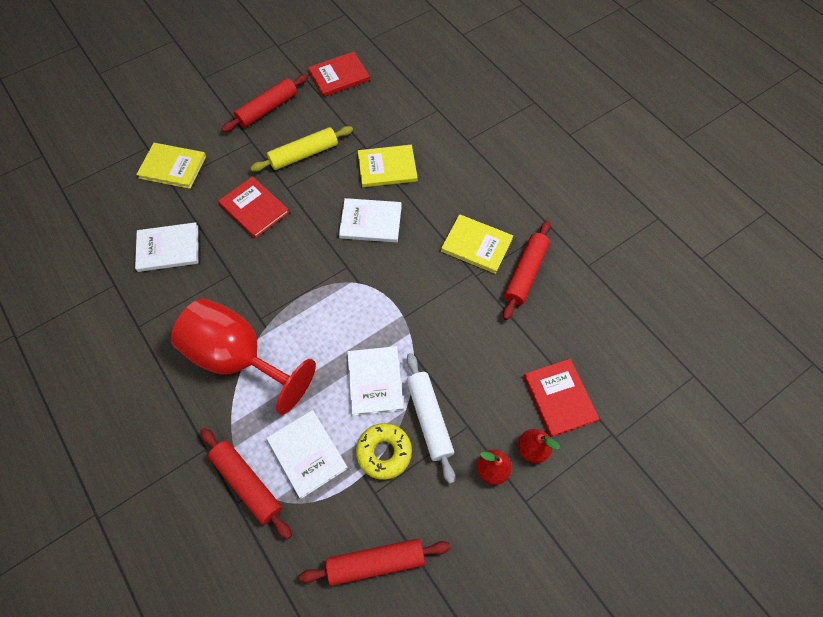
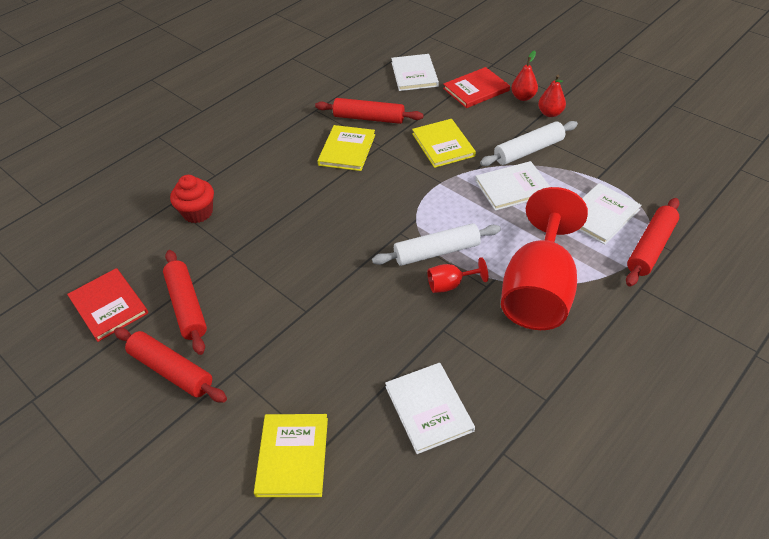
camera: 100 degrees left, 15 degrees down
red book [218,176,289,238] -> none
yellow rolling pin [250,126,353,172] -> none
red rolling pin [299,539,451,586] -> red rolling pin moved to [163,250,207,355]
white book [339,198,402,243] -> white book moved to [391,54,439,91]
yellow donut [356,423,412,480] -> none
yellow book [358,145,418,187] -> yellow book moved to [412,119,476,168]
none -> red cupcake [170,175,214,223]
none -> white rolling pin [372,223,501,266]
none -> red goblet [427,257,488,293]

